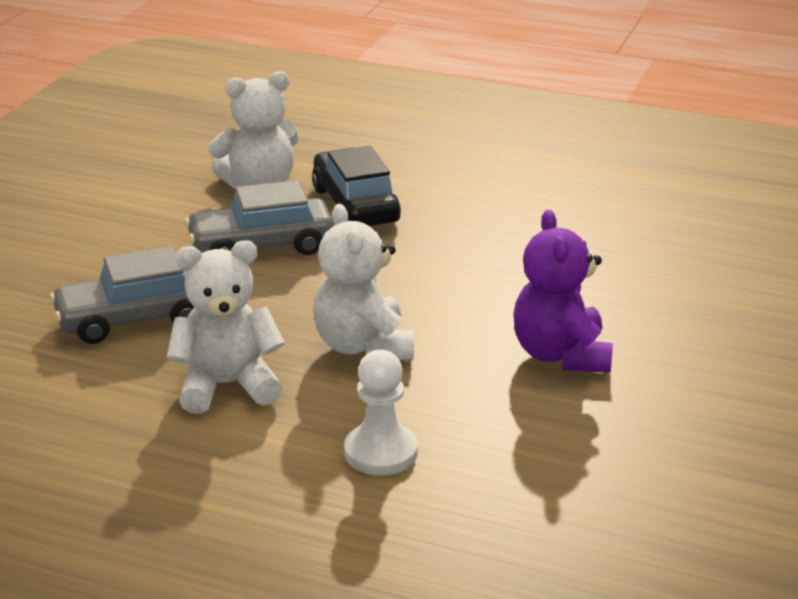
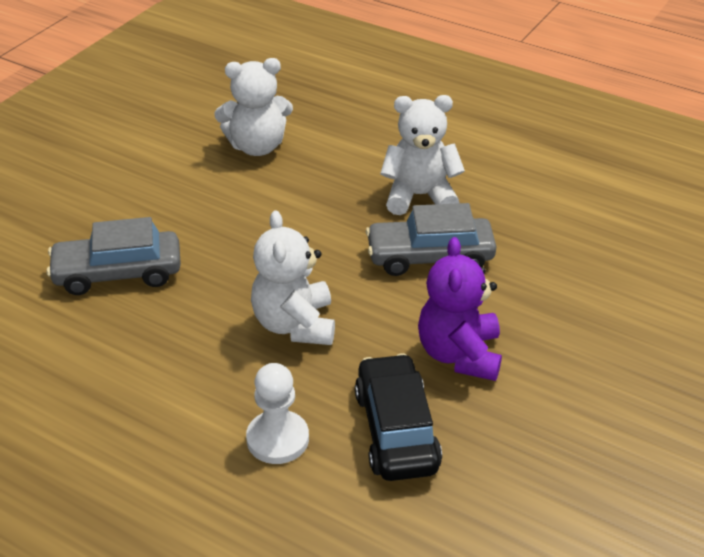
camera: 10 degrees right, 10 degrees up
white teddy bear [167,240,285,414] -> white teddy bear moved to [380,95,465,215]
grey car [185,180,334,255] -> grey car moved to [366,203,496,276]
black car [312,146,401,226] -> black car moved to [355,353,442,481]

